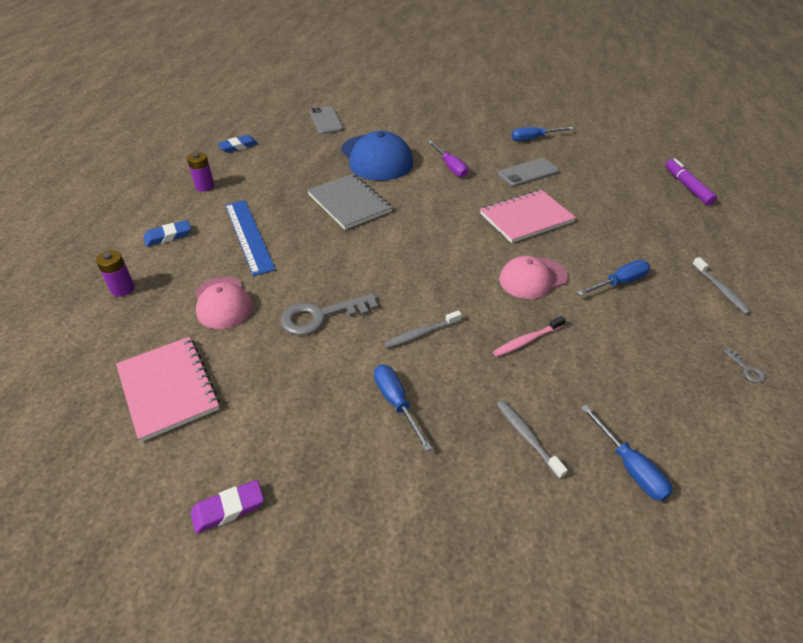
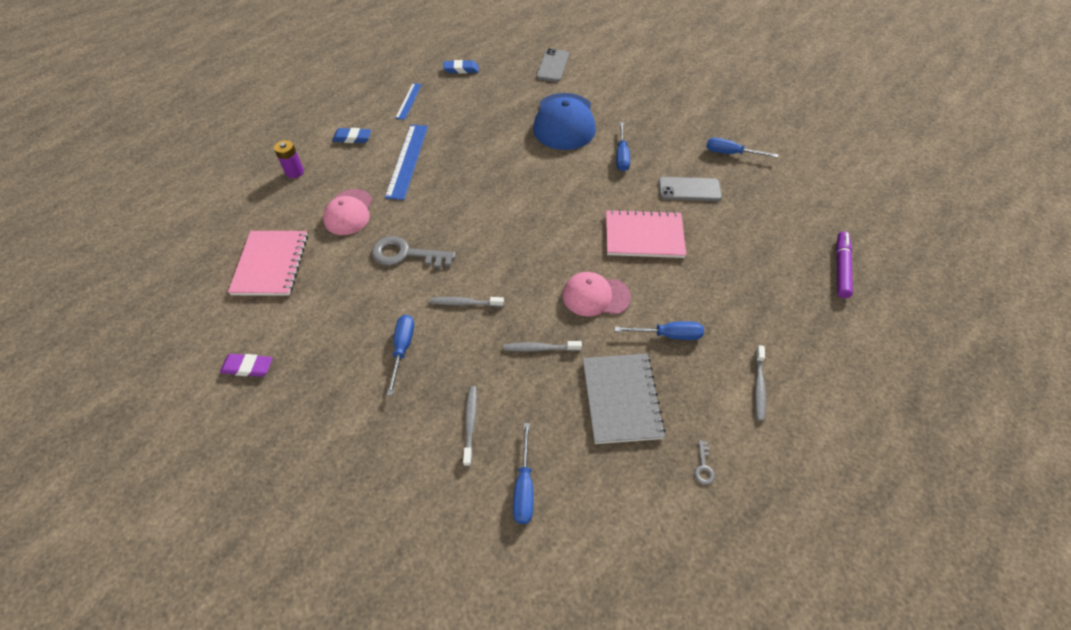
camera: 30 degrees right, 10 degrees up
purple battery [187,152,215,192] -> blue ruler [395,83,422,120]
grey notebook [307,174,392,230] -> grey notebook moved to [583,354,666,444]
purple screwdriver [428,141,468,177] -> blue screwdriver [616,122,630,171]
pink toothbrush [493,316,566,357] -> grey toothbrush [503,341,582,351]

